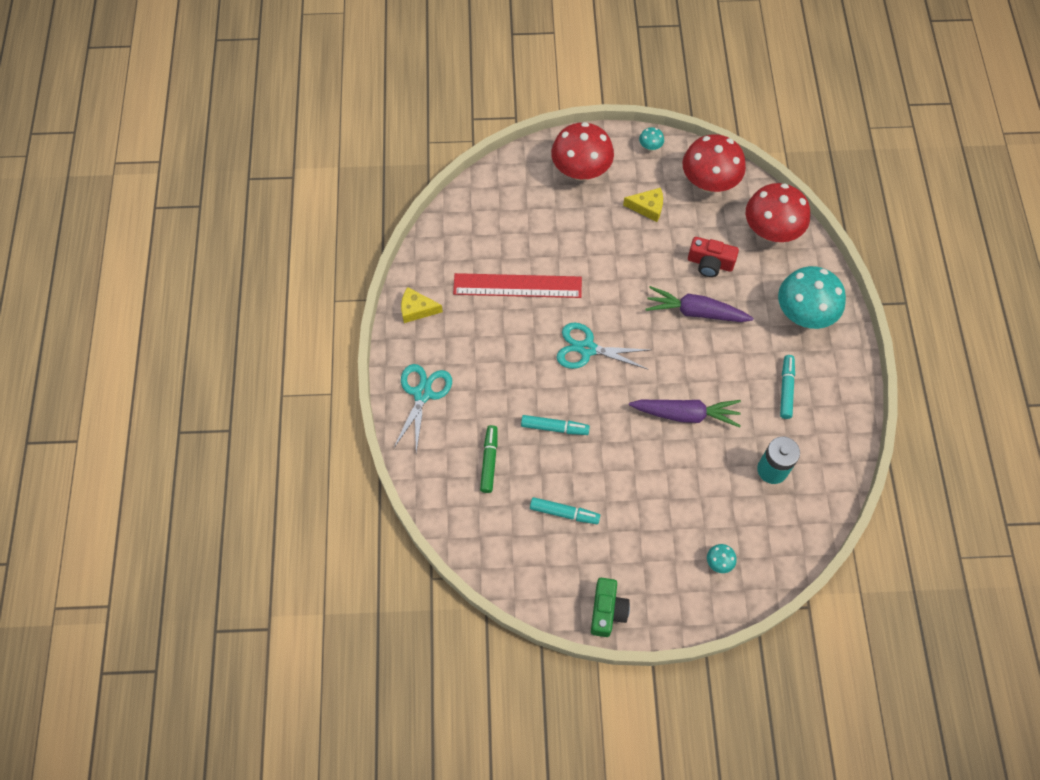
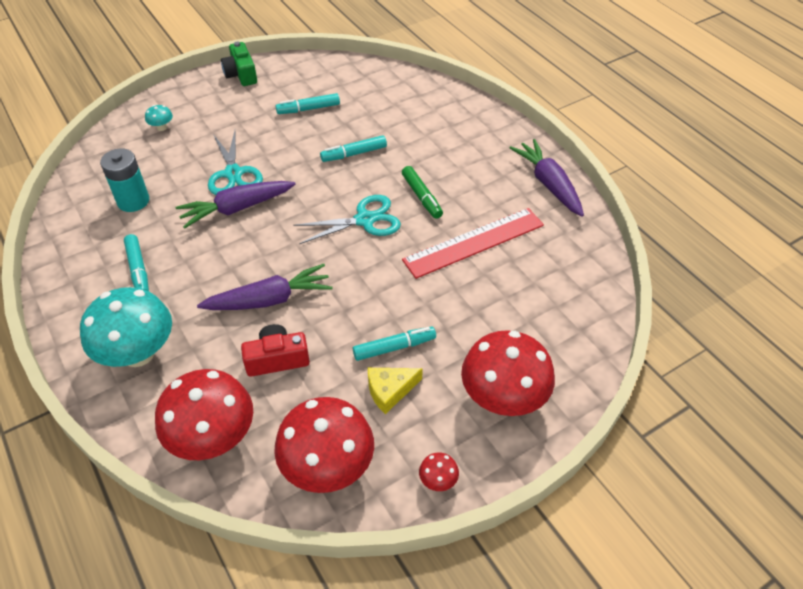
camera: 150 degrees right, 15 degrees down
turquoise scissors [393,364,452,452] -> turquoise scissors moved to [208,131,263,195]
yellow cheese [401,287,443,323] -> purple carrot [509,139,584,217]
green marker [480,425,498,493] -> green marker moved to [402,166,443,219]
turquoise mushroom [639,127,664,151] -> red mushroom [419,452,459,491]
none -> turquoise marker [353,326,436,361]

